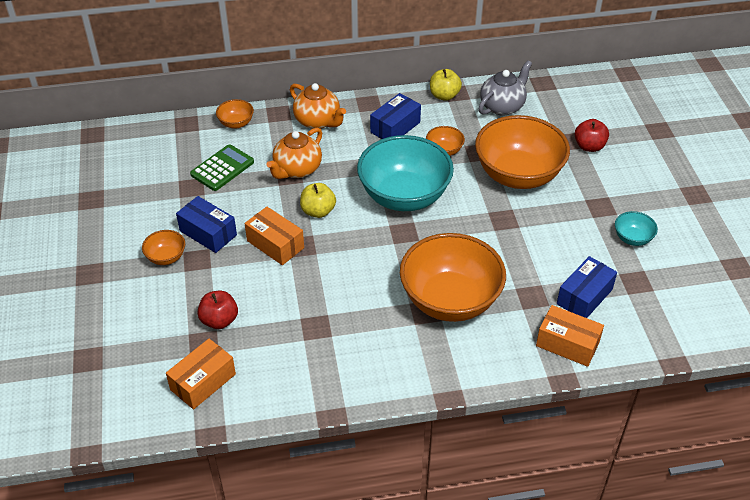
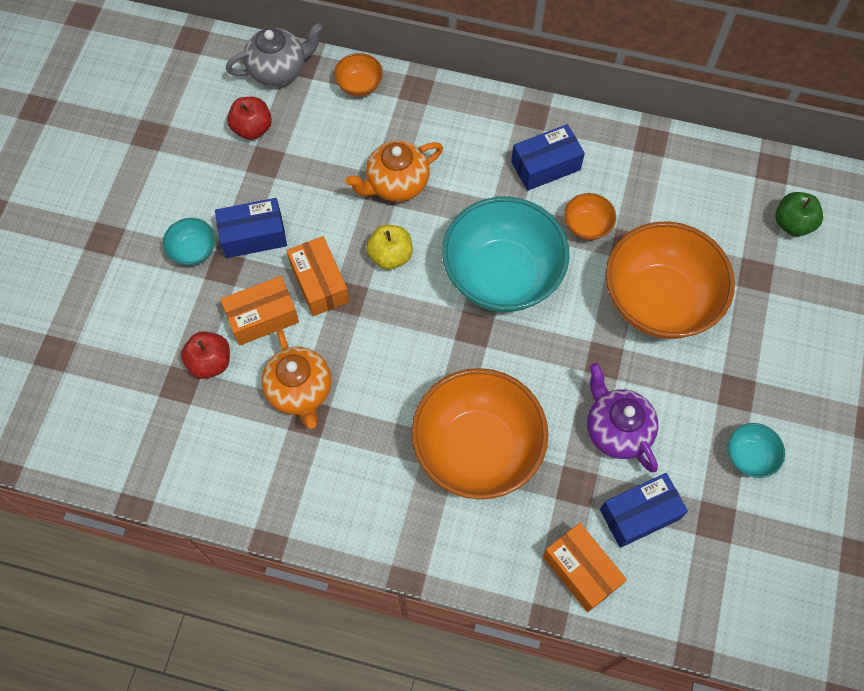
camera: 25 degrees right, 20 degrees up
orange bowl [142,230,185,265] -> turquoise bowl [163,218,215,266]
orange box [166,339,236,409] -> orange box moved to [220,276,299,346]
blue box [176,196,237,253] -> blue box turned 75 degrees counterclockwise [215,198,287,258]
green calculator [190,144,254,191] -> none
orange teapot [290,83,346,129] -> orange teapot moved to [262,329,331,429]
yellow apple [430,69,462,101] -> none
grey teapot [478,60,532,115] -> grey teapot moved to [226,23,323,86]
red apple [575,119,609,152] -> red apple moved to [227,97,272,140]
none -> purple teapot [587,363,658,472]
none -> green apple [775,192,823,237]

